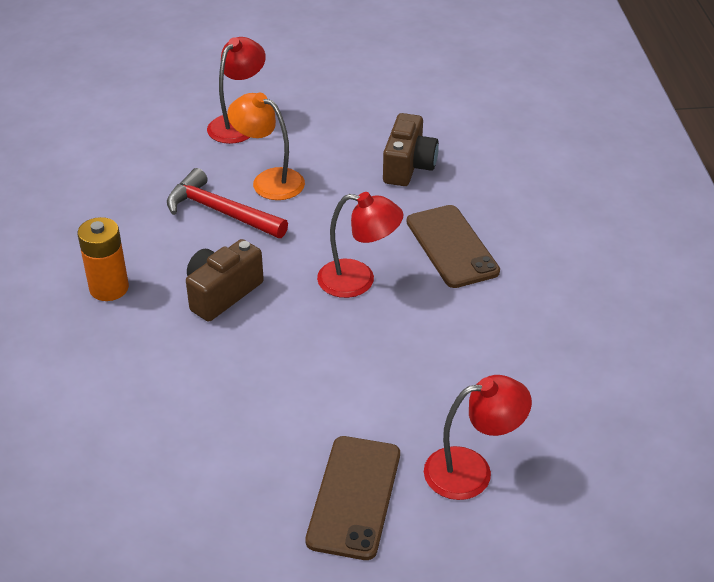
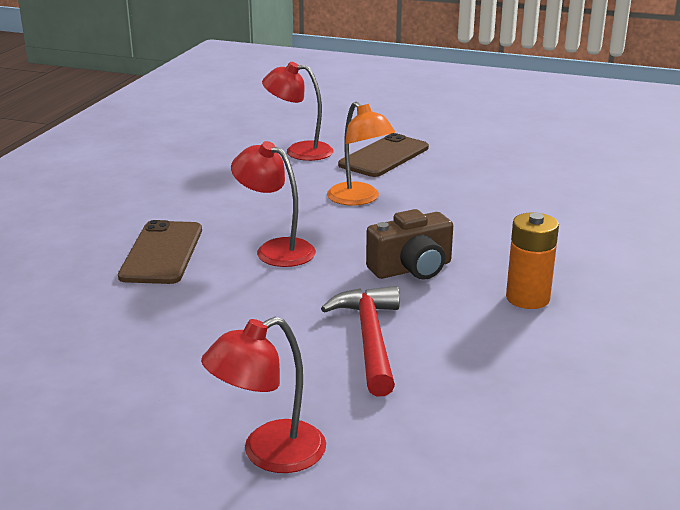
camera: 155 degrees left, 15 degrees down
red hammer [167,168,288,238] -> red hammer turned 150 degrees counterclockwise [321,286,400,397]
orange lamp [227,93,305,200] -> orange lamp moved to [327,101,395,206]
brown camera [383,113,439,186] -> none

